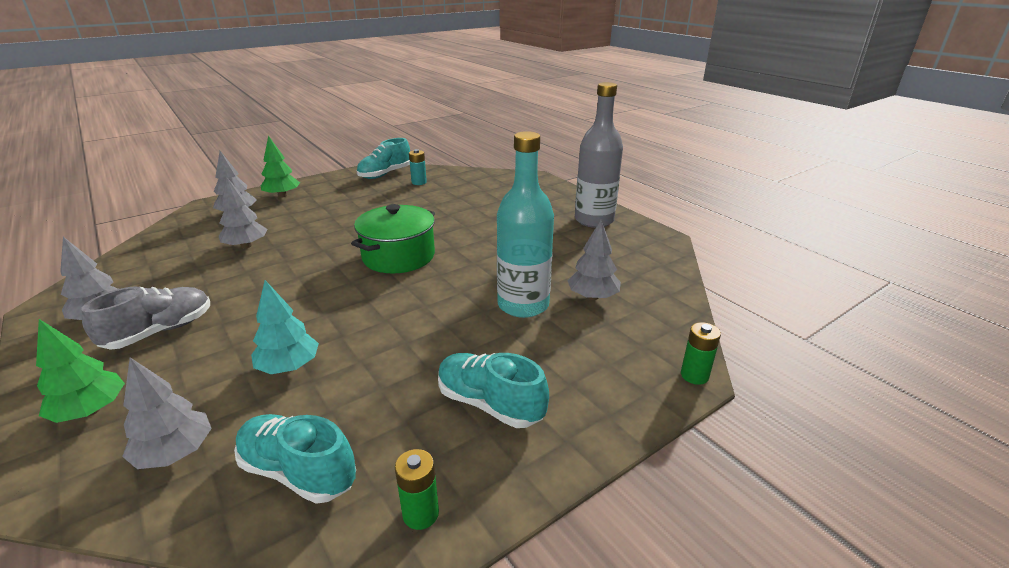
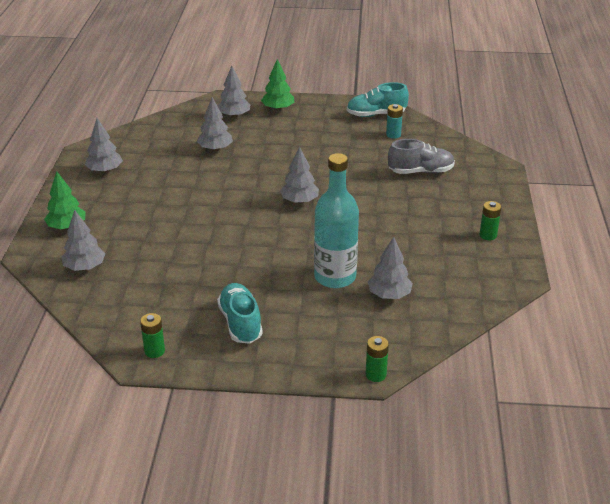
camera: 40 degrees right, 5 degrees up
grey shoe [82,287,210,350] -> grey shoe moved to [388,139,455,174]
turquoise shoe [234,414,356,504] -> none
turquoise tree [251,280,319,374] -> none
green pot [351,204,435,274] -> grey tree [280,146,319,204]
grey bottle [575,82,623,228] -> green battery [479,201,501,240]

